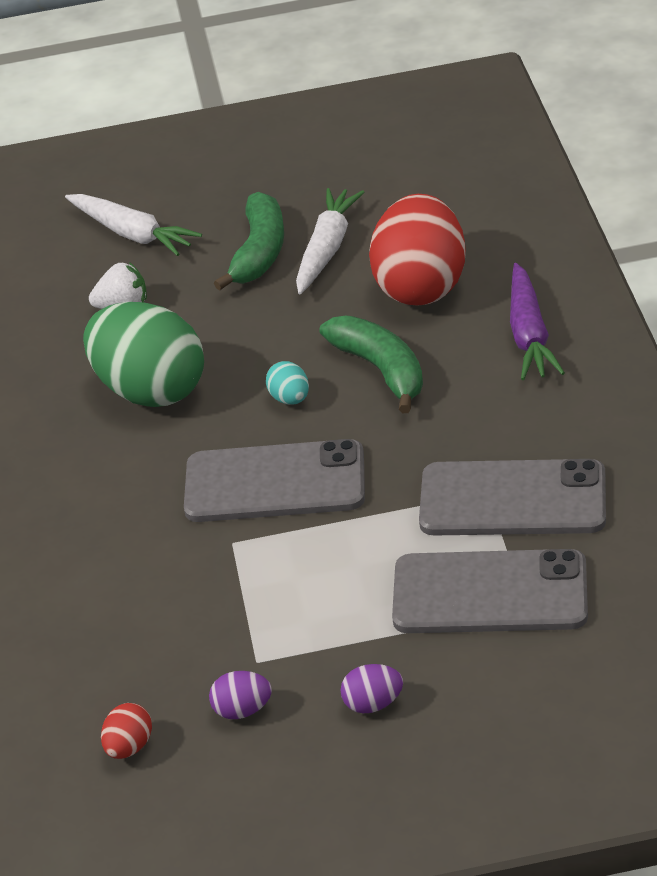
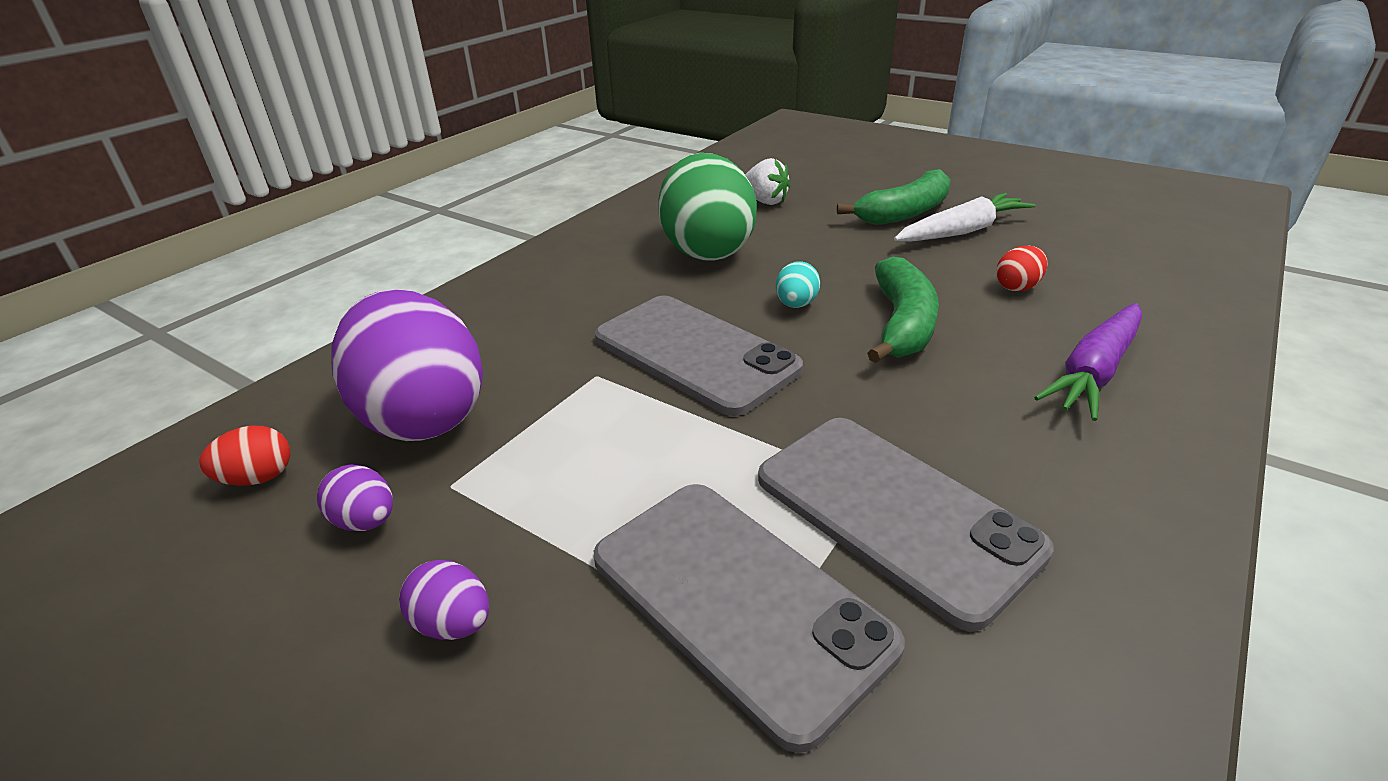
camera: 40 degrees right, 5 degrees down
white carrot [65,194,202,256] -> none
red egg [369,194,466,306] -> red egg [996,246,1048,292], size x0.40
none -> purple egg [331,289,483,441]

